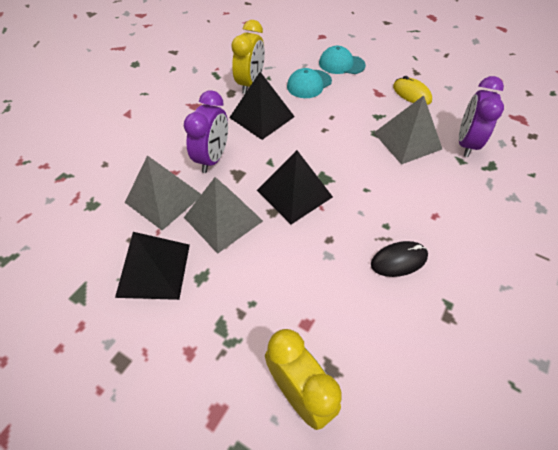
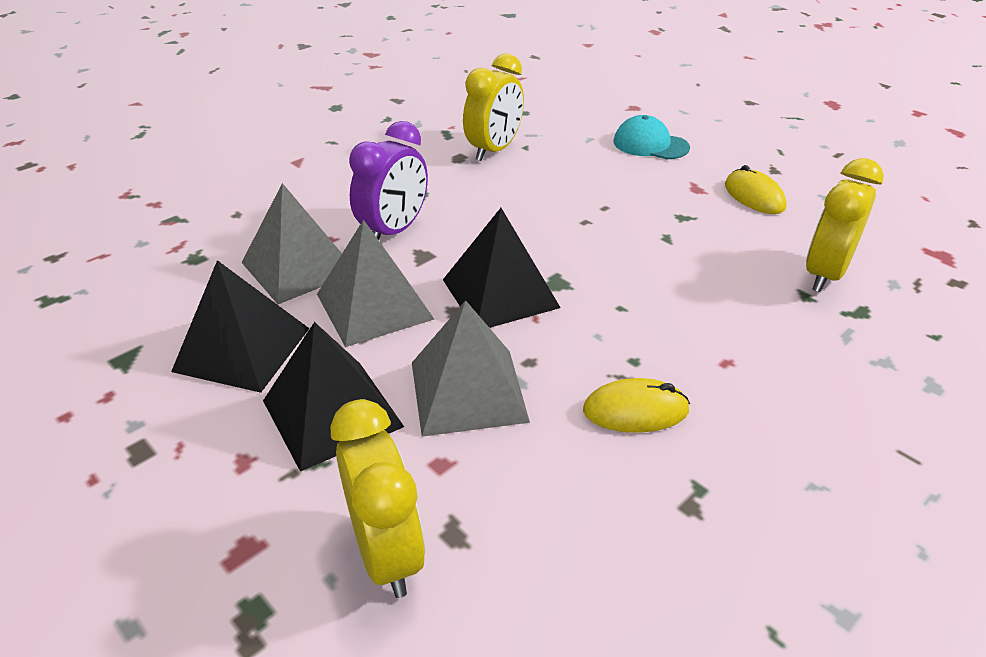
camera: 15 degrees right, 15 degrees down
black pyramid [229,72,295,140] -> black pyramid moved to [263,322,404,472]
turquoise cap [287,68,332,98] -> none
black mouse [371,241,428,277] -> yellow mouse [583,378,690,433]
grey pyramid [374,95,442,165] -> grey pyramid moved to [412,300,530,437]
purple clock [459,76,504,157] -> yellow clock [806,158,884,292]

